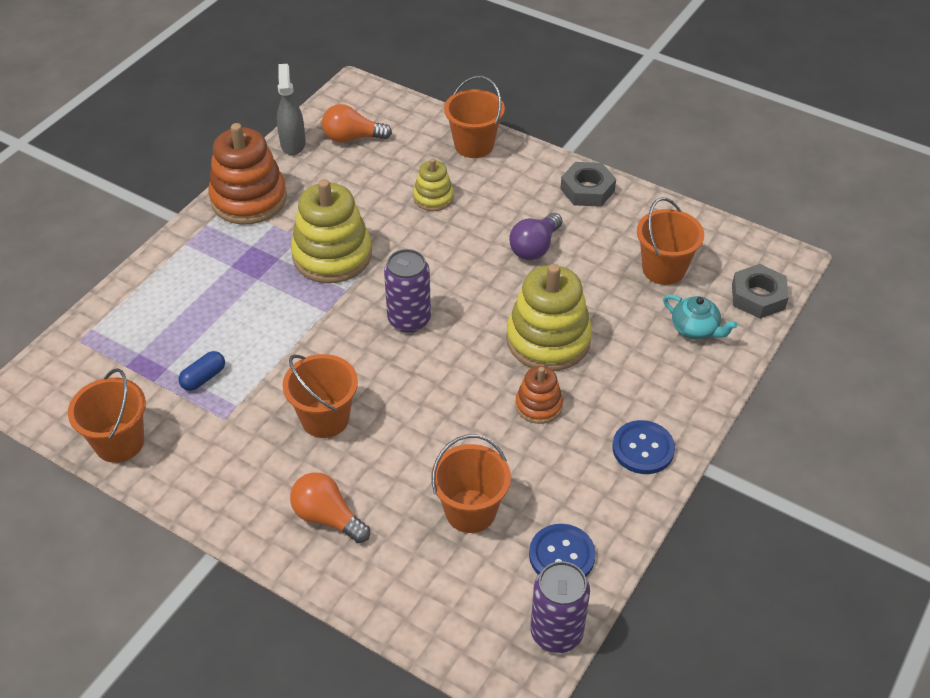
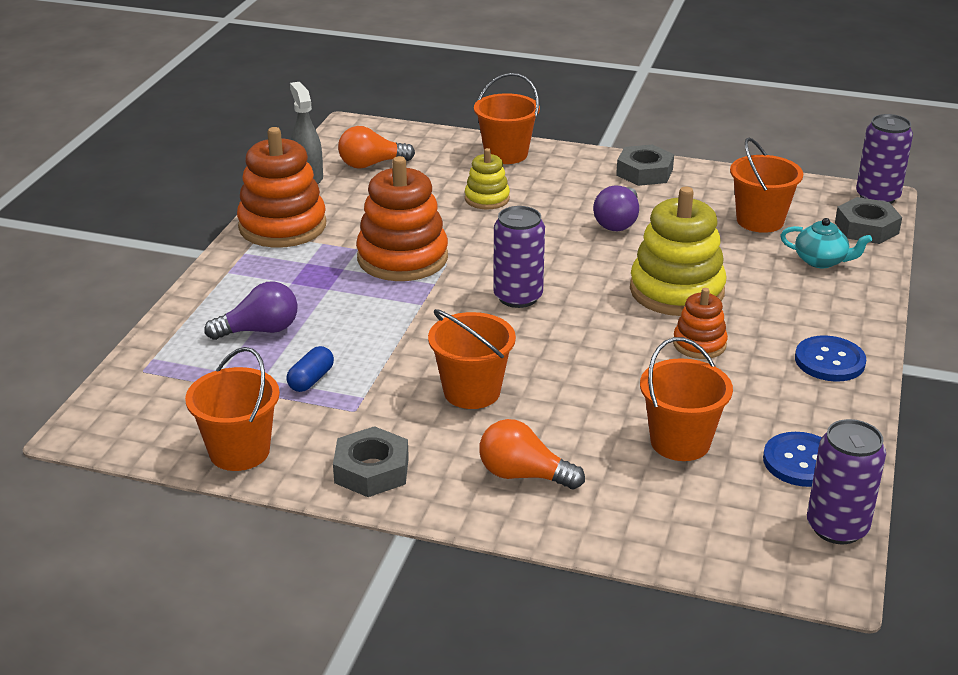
camera: 15 degrees left, 15 degrees down
yellow stacking toy [291,179,372,283] -> orange stacking toy [356,156,448,281]
none -> purple light bulb [204,281,298,340]
none -> grey nut [333,426,409,497]
none -> purple can [856,114,913,204]

